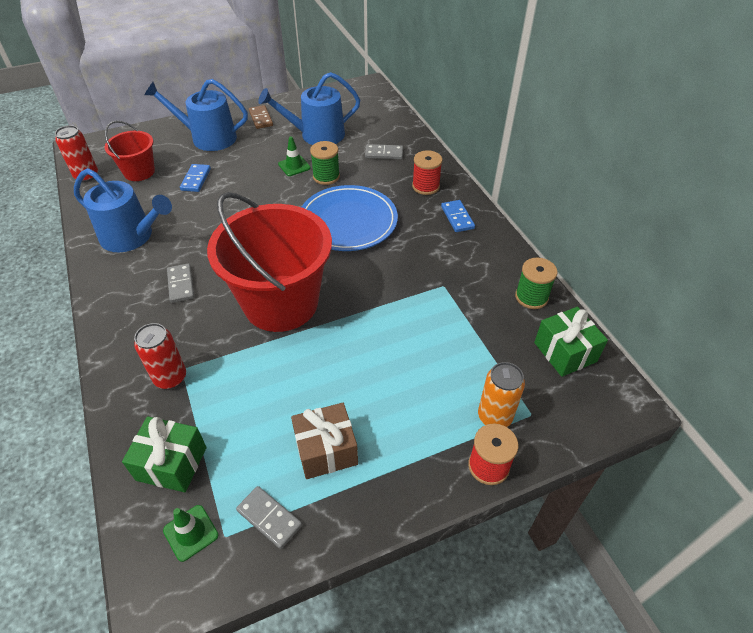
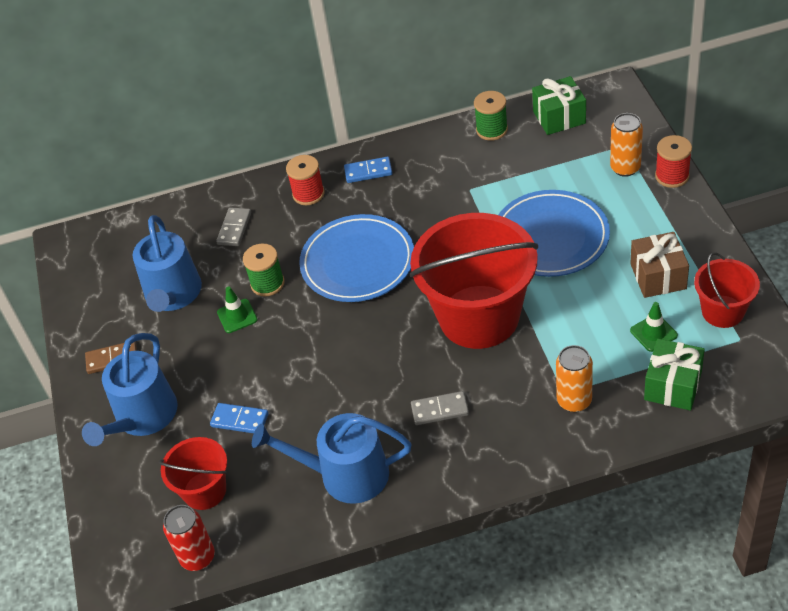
camera: 75 degrees left, 0 degrees up
blue watering can [74,168,172,252] -> blue watering can turned 120 degrees counterclockwise [252,413,412,504]
red can [134,323,186,389] -> orange can [556,345,593,412]
green traffic cone [163,505,219,562] -> green traffic cone moved to [630,302,678,352]
grey domino [236,486,302,549] -> red bucket [694,252,760,328]
none -> blue plate [499,190,610,277]

